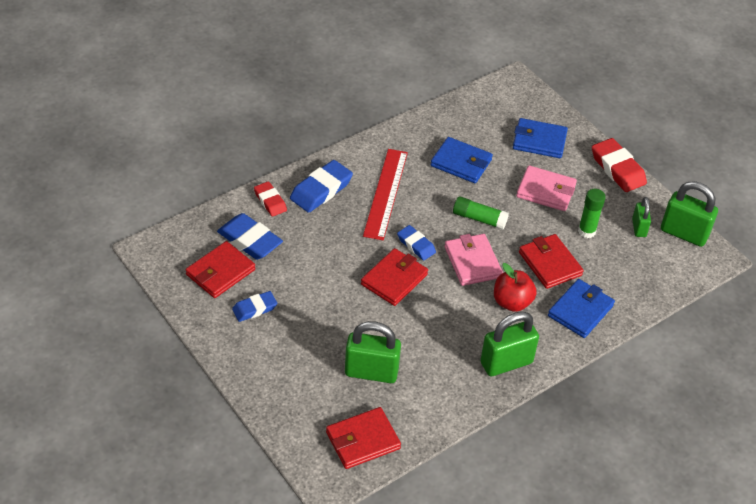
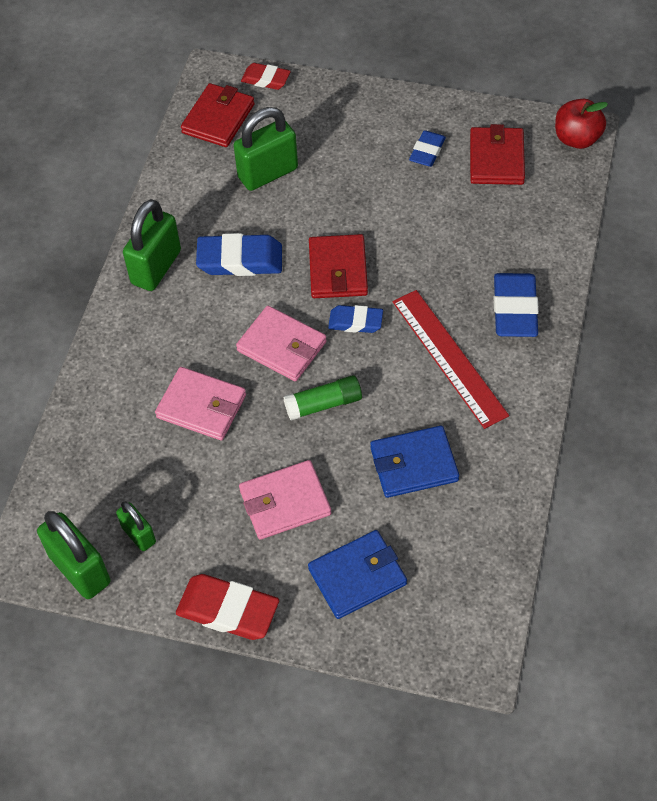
camera: 145 degrees right, 10 degrees up
blue eraser [217,213,283,260] -> blue eraser moved to [196,233,282,276]
red eraser [254,181,287,217] -> red eraser moved to [241,63,291,90]
red apple [494,263,537,312] -> red apple moved to [555,99,608,149]
red wallet [519,234,584,289] -> pink wallet [155,367,246,440]
blue wallet [548,279,615,338] -> none
green glue stick [578,189,606,238] -> none
green padlock [661,181,718,247] -> green padlock turned 60 degrees clockwise [37,511,111,599]

